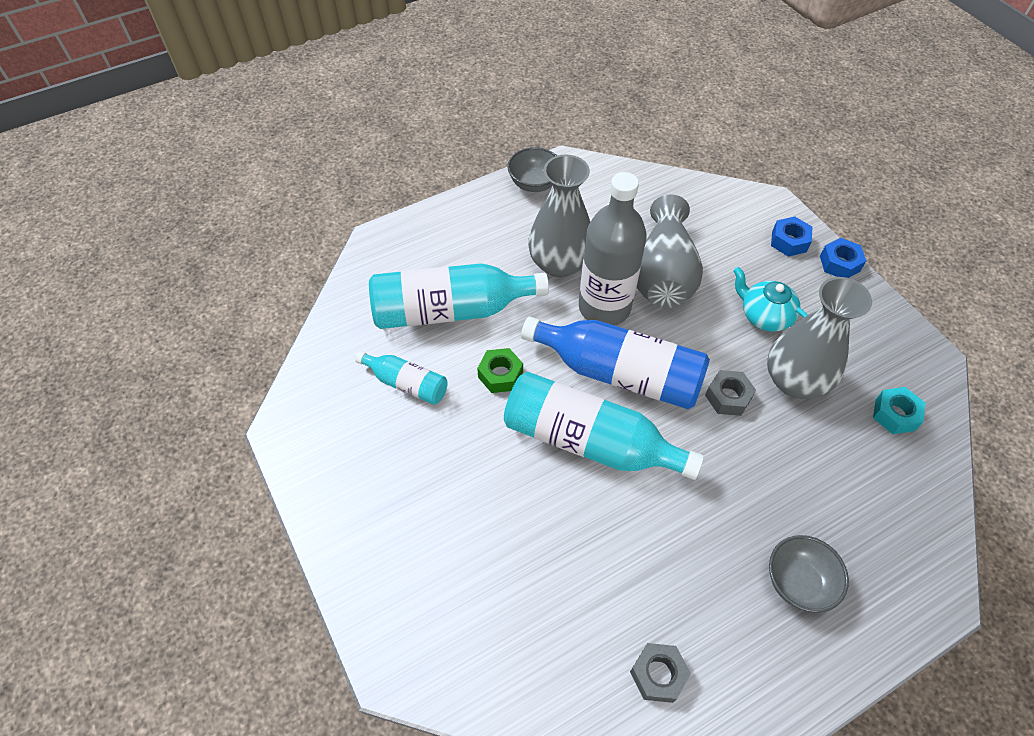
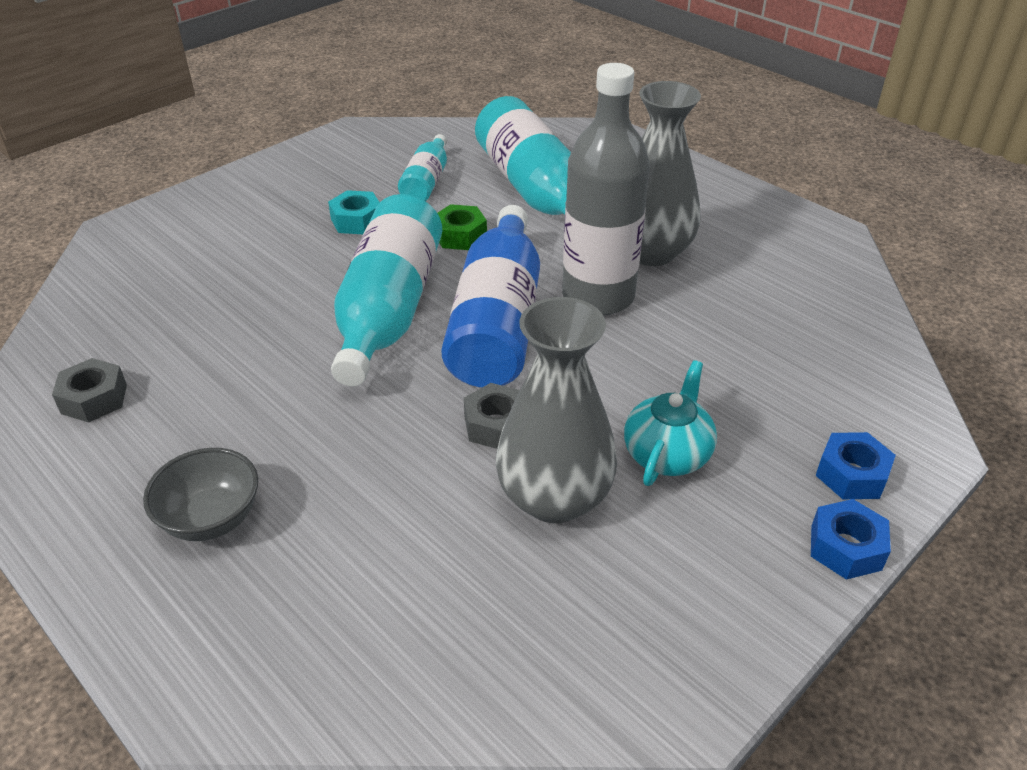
camera: 75 degrees right, 15 degrees down
grey bowl [507,147,557,192] -> none
grey vase [637,194,703,309] -> none
turquoise nut [873,387,925,434] -> turquoise nut moved to [328,190,380,234]

